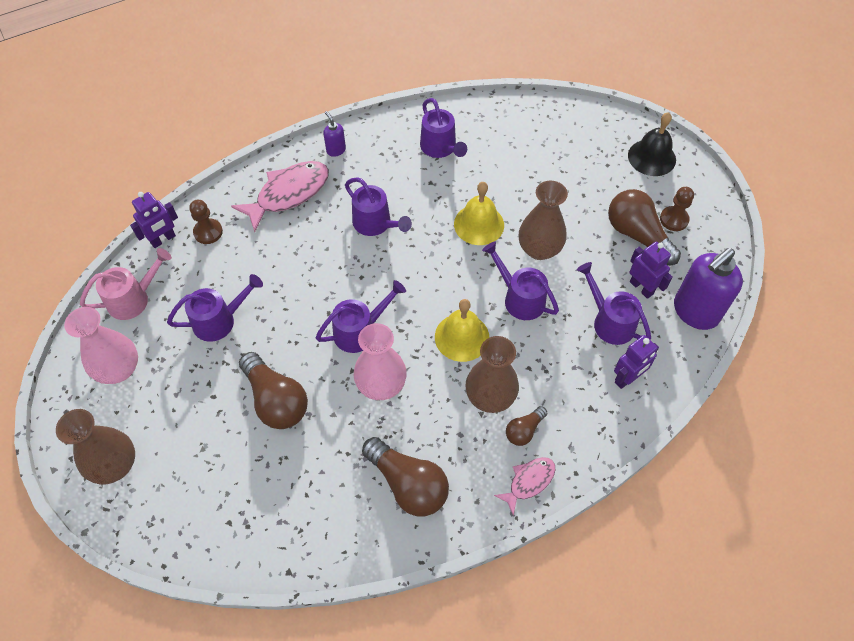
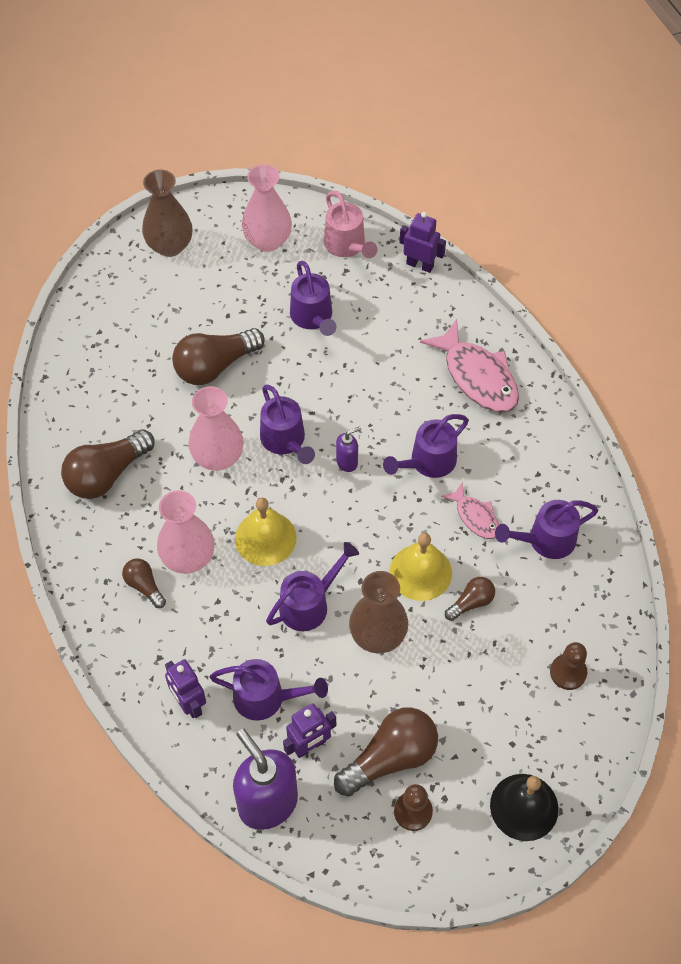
camera: 95 degrees right, 0 degrees up
purple robot [130,192,178,248] -> purple robot turned 150 degrees clockwise [400,212,446,273]
brown pawn [189,200,223,244] -> brown pawn moved to [550,642,587,690]
purple soap dispenser [323,111,346,157] -> purple soap dispenser moved to [336,426,361,472]
brown vase [466,336,519,413] -> pink vase [157,490,214,574]
pink fish [494,457,555,516] -> pink fish moved to [441,482,499,539]
purple watering can [577,262,651,345] -> purple watering can turned 45 degrees clockwise [210,659,328,721]
none -> brown light bulb [445,577,495,621]

